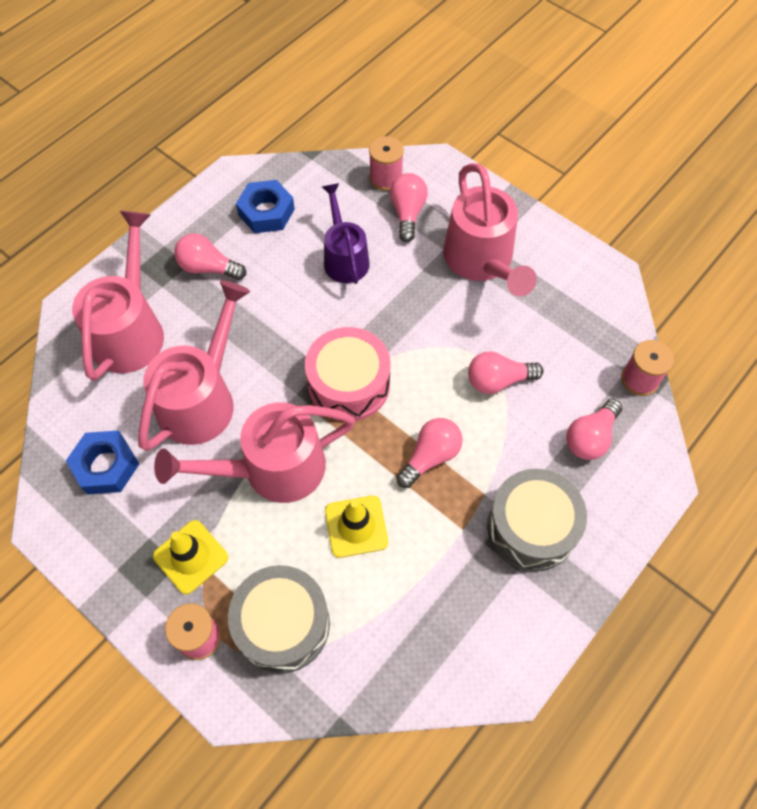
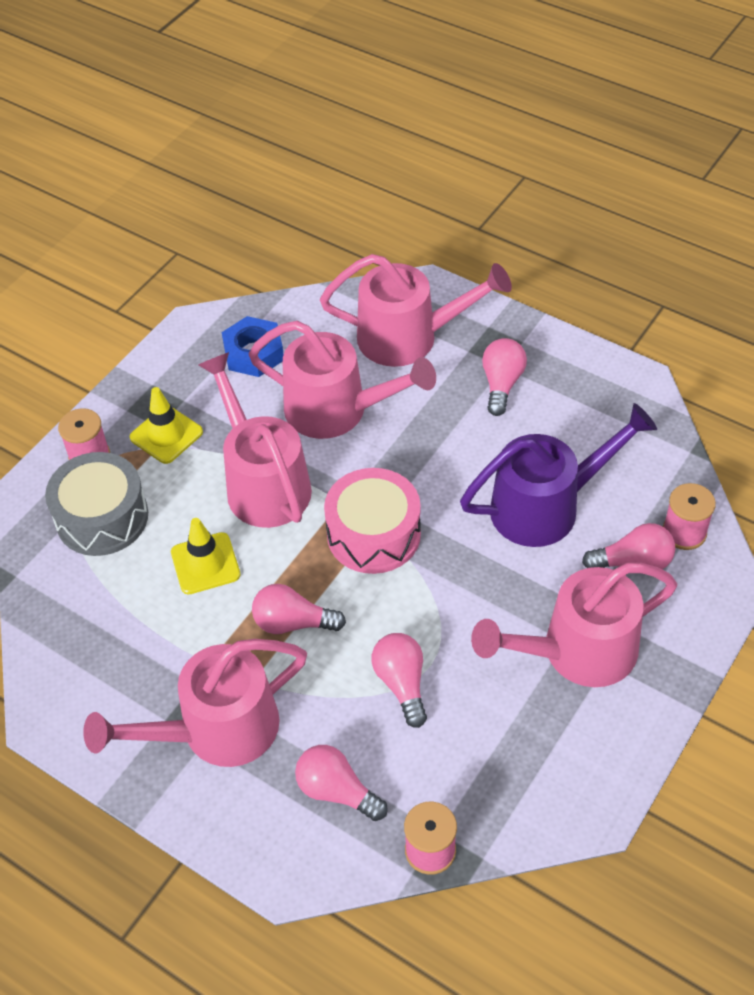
camera: 85 degrees right, 10 degrees down
blue nut [236,180,295,233] -> none
purple watering can [322,183,370,284] -> purple watering can [460,403,657,547], size x1.53
pink light bulb [396,418,463,488] -> pink light bulb turned 150 degrees clockwise [252,584,346,634]
grey drum [487,469,587,571] -> pink watering can [83,639,307,767]

